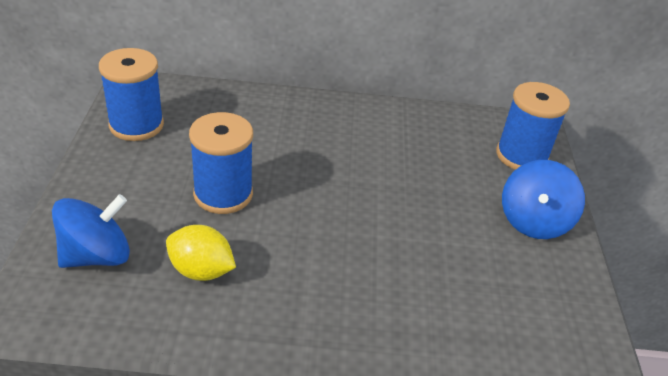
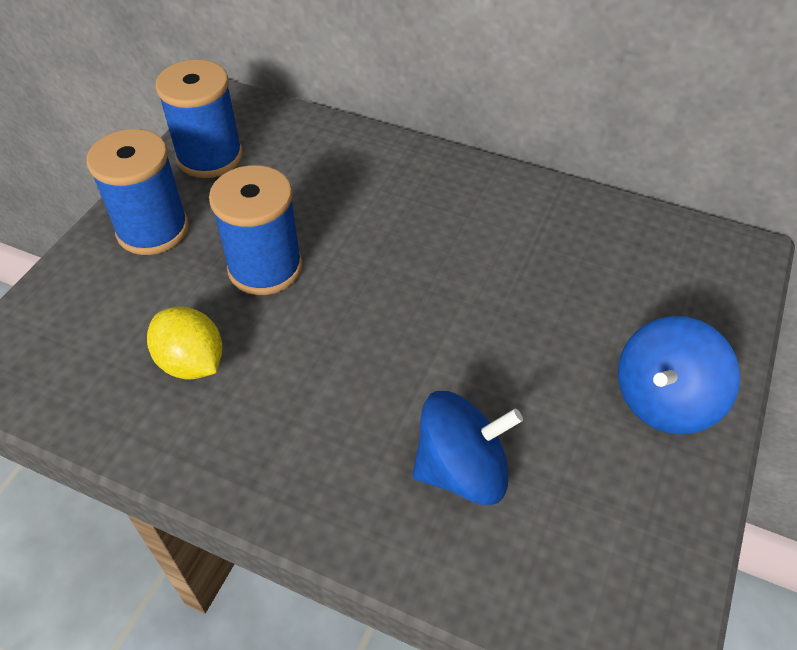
camera: 25 degrees right, 10 degrees up
blue spinning top [52,194,130,268] -> blue spinning top moved to [413,391,523,505]
blue spool [496,82,570,170] -> blue spool moved to [86,129,189,255]

